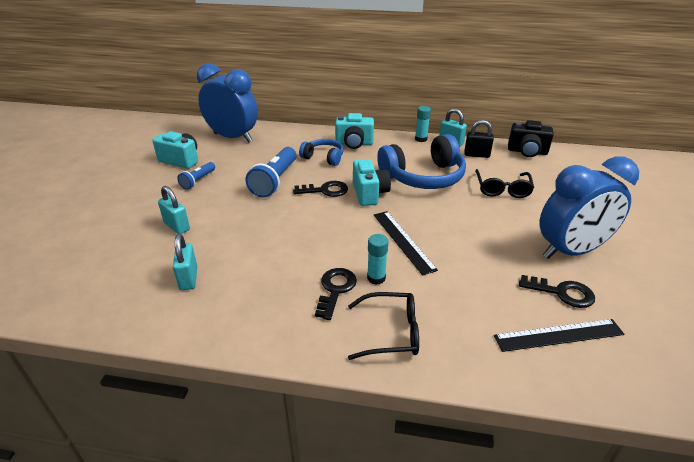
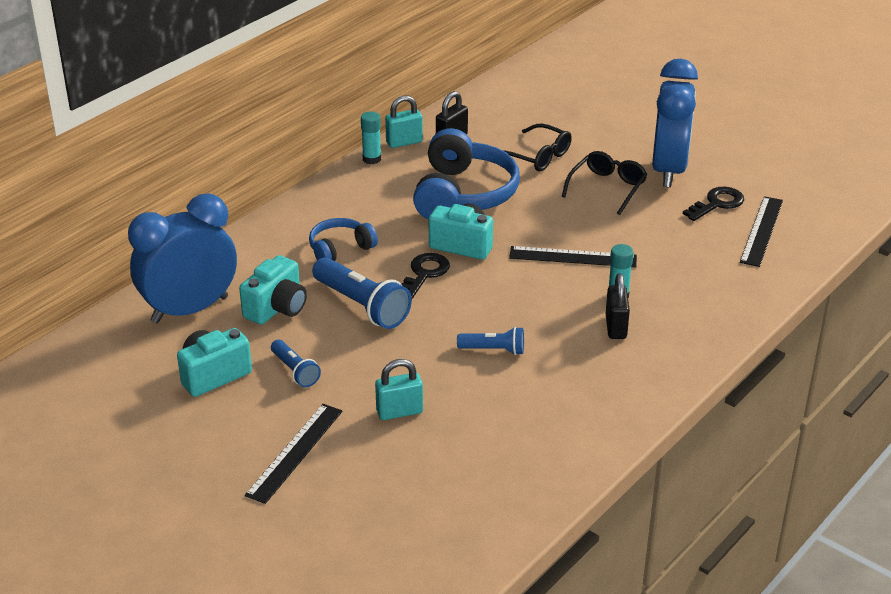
camera: 60 degrees left, 0 degrees up
turquoise padlock [173,234,197,290] -> none
black key [315,268,357,320] -> black padlock [606,273,630,339]
turquoise camera [335,113,374,149] -> turquoise camera moved to [239,255,307,325]
black glasses [348,292,419,360] -> black glasses moved to [561,151,648,215]
black camera [508,120,554,157] -> none
none -> black ruler [245,404,343,504]
none -> blue flashlight [457,327,524,355]

